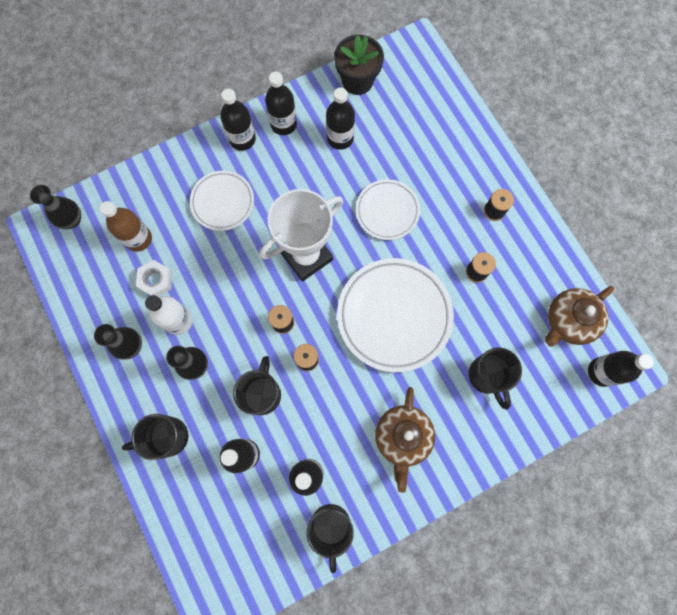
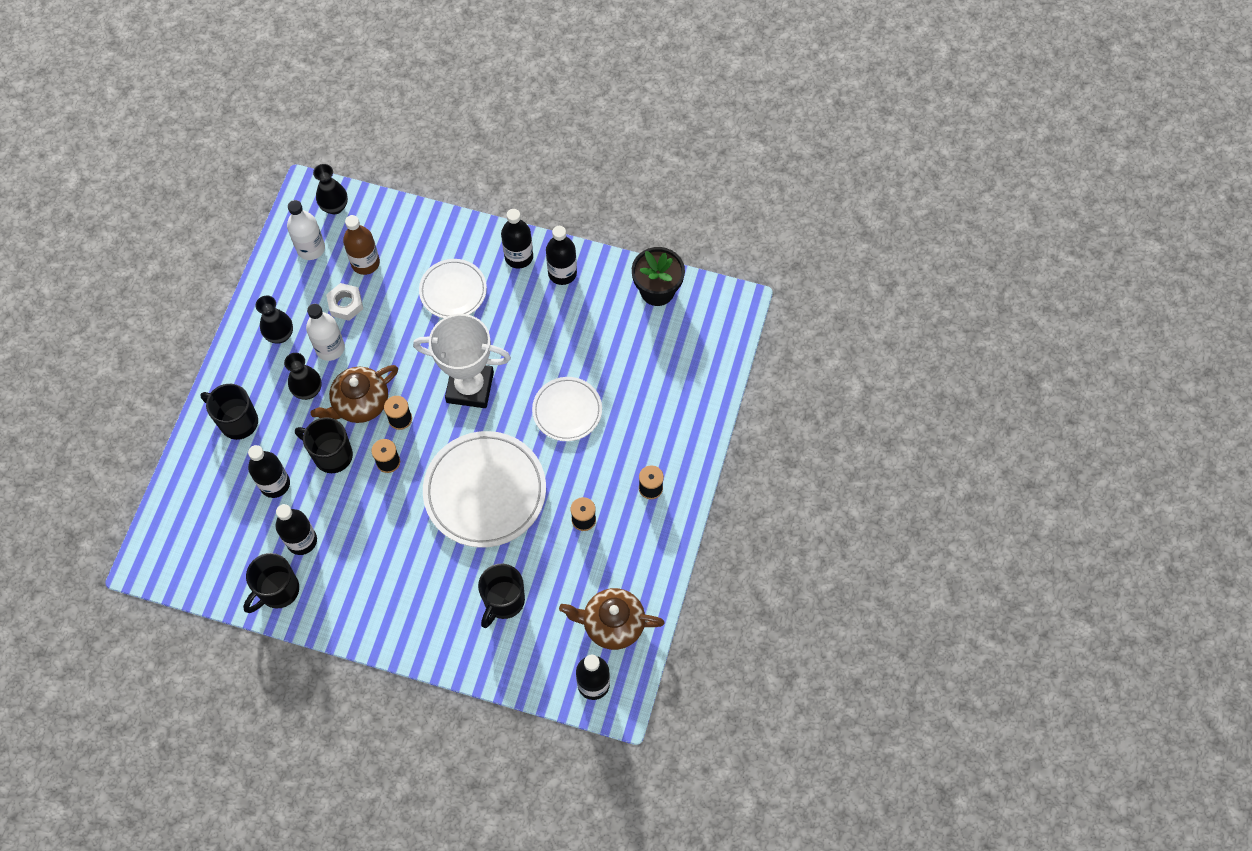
camera: 45 degrees right, 10 degrees down
black mug [233,356,281,415] -> black mug turned 120 degrees counterclockwise [295,417,353,473]
black bottle [326,87,355,150] -> none
brown teapot [375,387,435,493] -> brown teapot moved to [311,365,398,423]
none -> white bottle [287,200,325,260]

